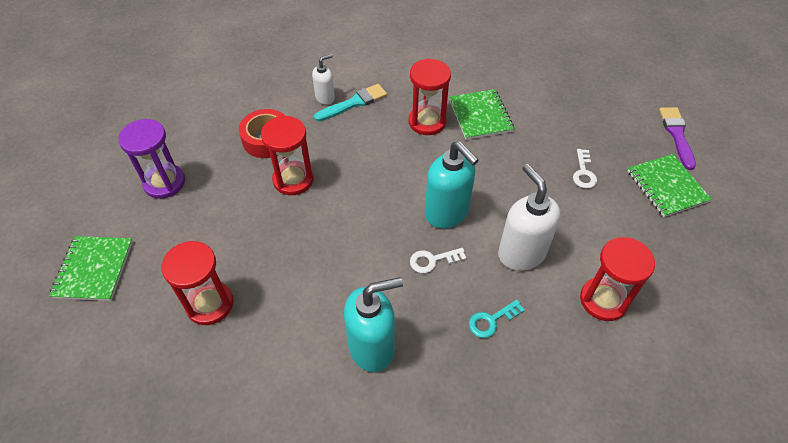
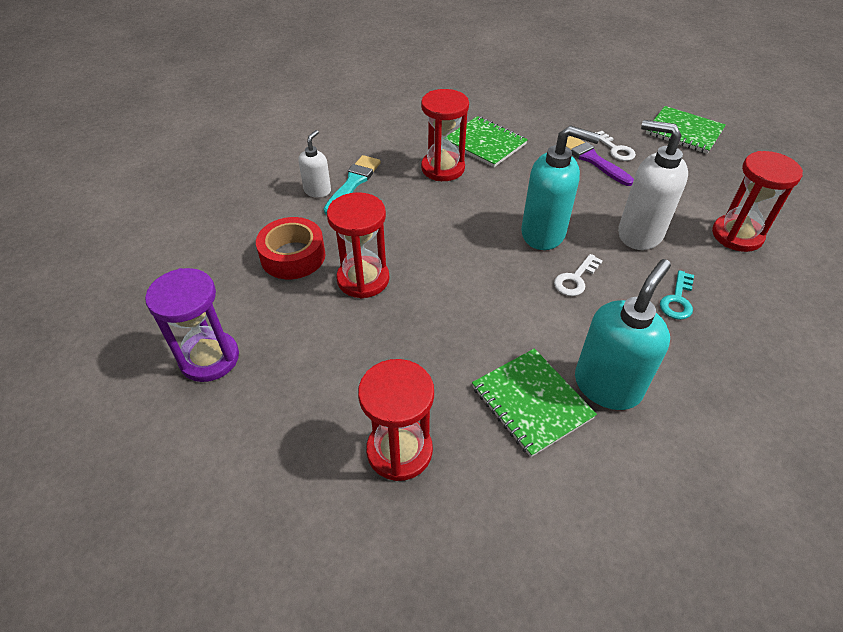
camera: 35 degrees left, 5 degrees down
green notebook [49,236,133,301] -> green notebook moved to [472,348,597,457]
purple brush [659,107,696,170] -> purple brush moved to [566,136,634,186]

